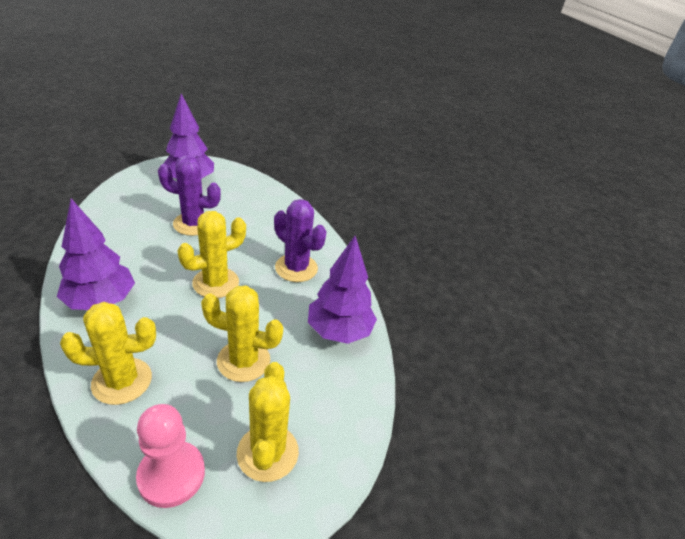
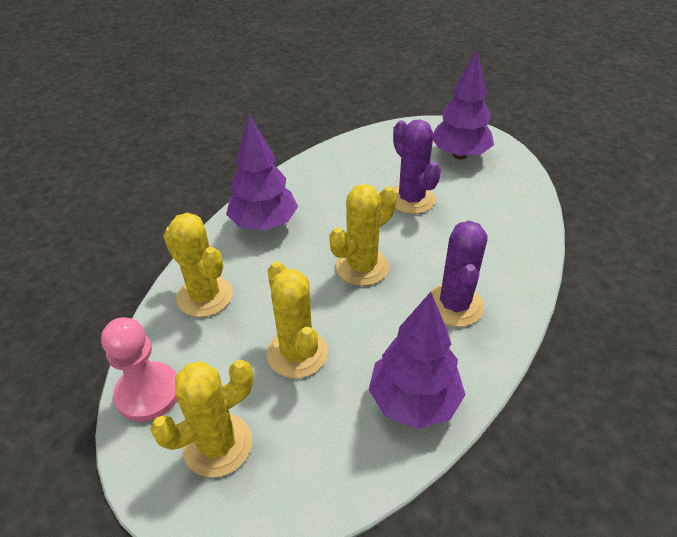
camera: 60 degrees right, 5 degrees up
yellow cactus [178,211,246,298] -> yellow cactus turned 60 degrees counterclockwise [329,184,397,286]

